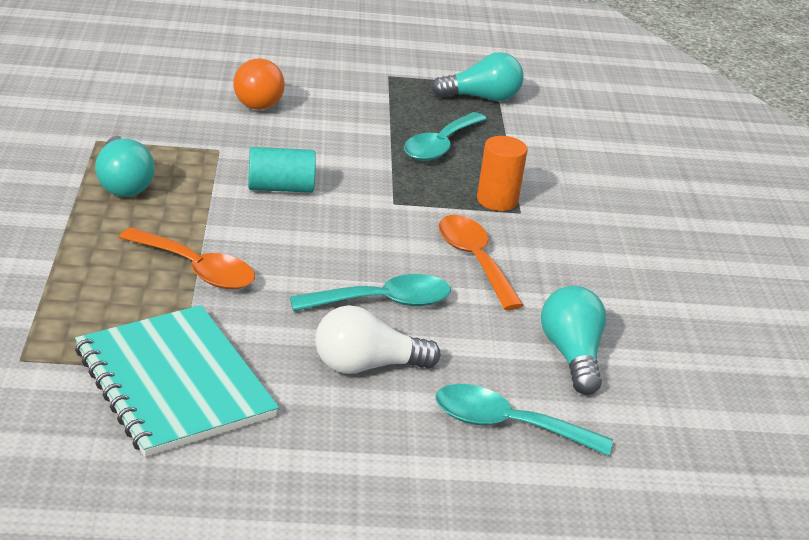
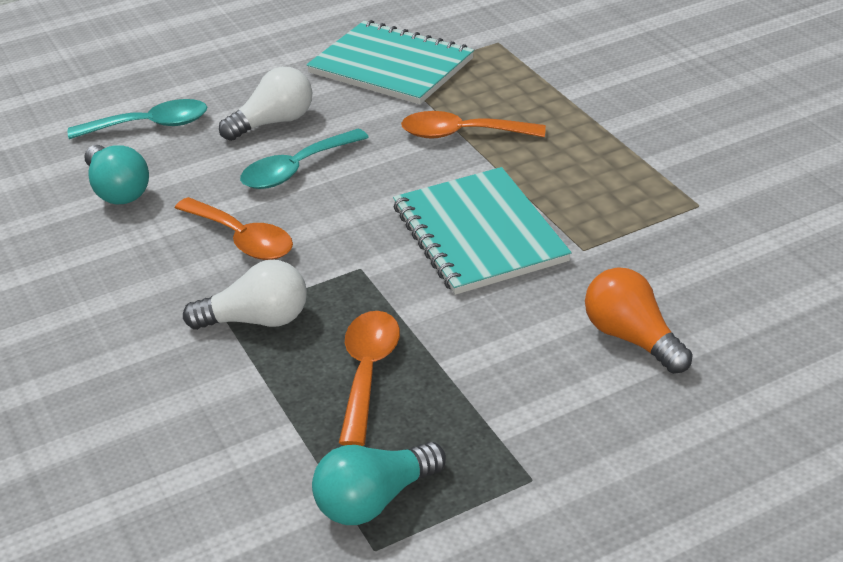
camera: 160 degrees right, 5 degrees up
turquoise light bulb [95,136,155,197] -> none
turquoise cylinder [248,147,316,193] -> turquoise notebook [393,167,572,295]
turquoise spoon [404,112,486,161] -> orange spoon [339,311,400,446]
orange cylinder [477,136,527,211] -> white light bulb [183,260,307,330]

